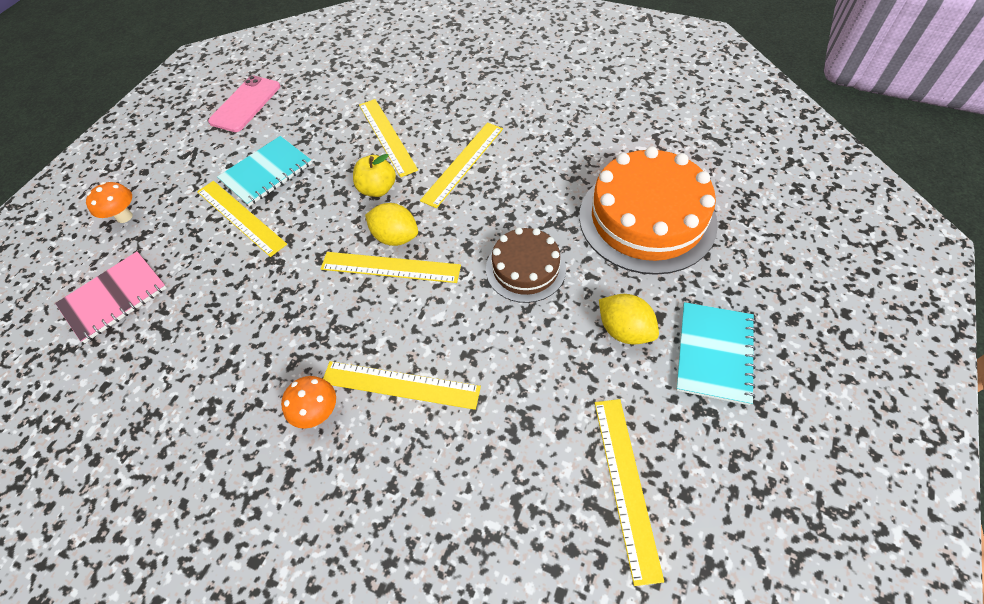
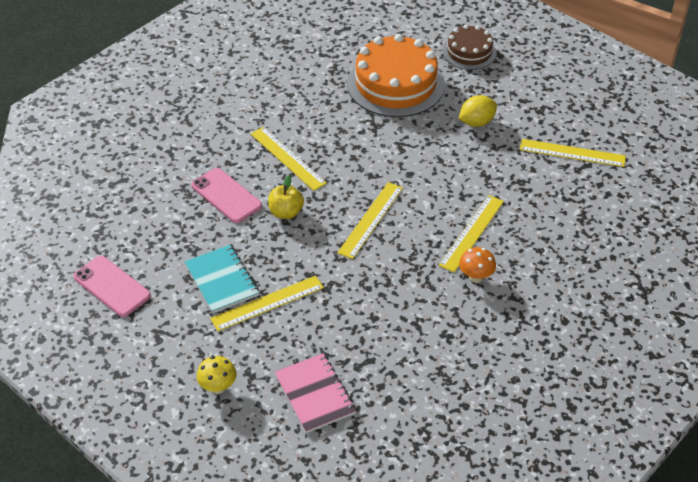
camera: 75 degrees left, 10 degrees down
orange mushroom [86,182,133,223] -> yellow mushroom [196,356,236,394]
yellow ruler [359,99,418,177] -> pink phone [191,168,262,223]
yellow lemon [365,203,418,246] -> none
brown cake [486,227,566,303] -> brown cake moved to [443,25,497,70]
turquoise notebook [676,302,756,405] -> none

